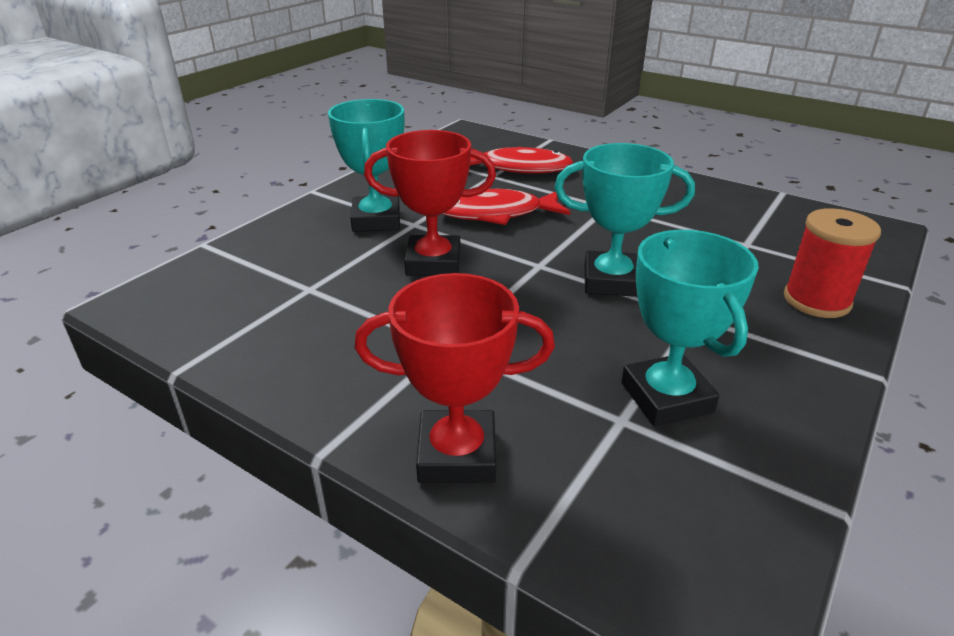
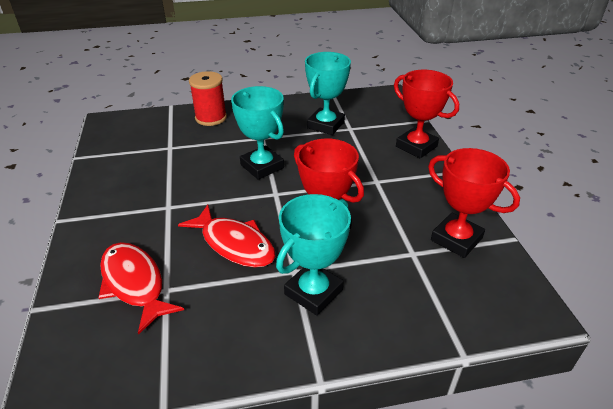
camera: 135 degrees left, 5 degrees up
none -> red trophy [428,148,520,258]

